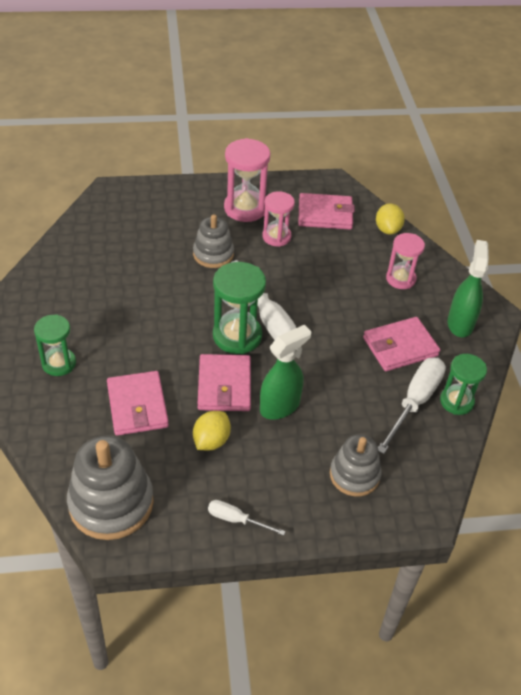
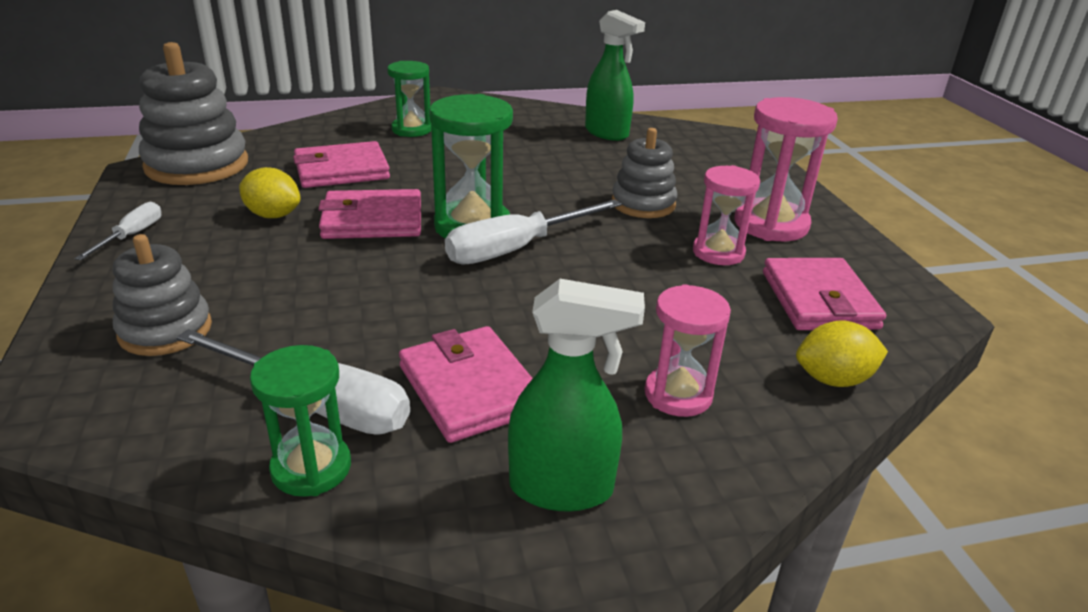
camera: 85 degrees right, 15 degrees down
green spray bottle [260,325,312,420] -> green spray bottle moved to [585,10,645,141]

